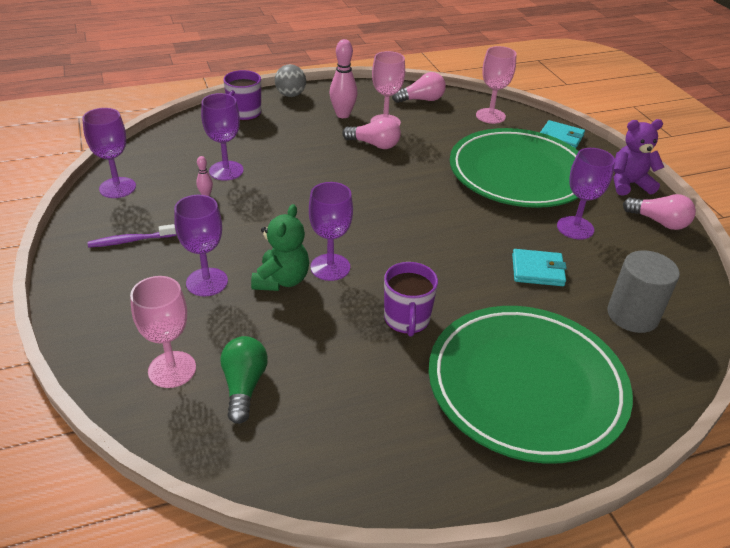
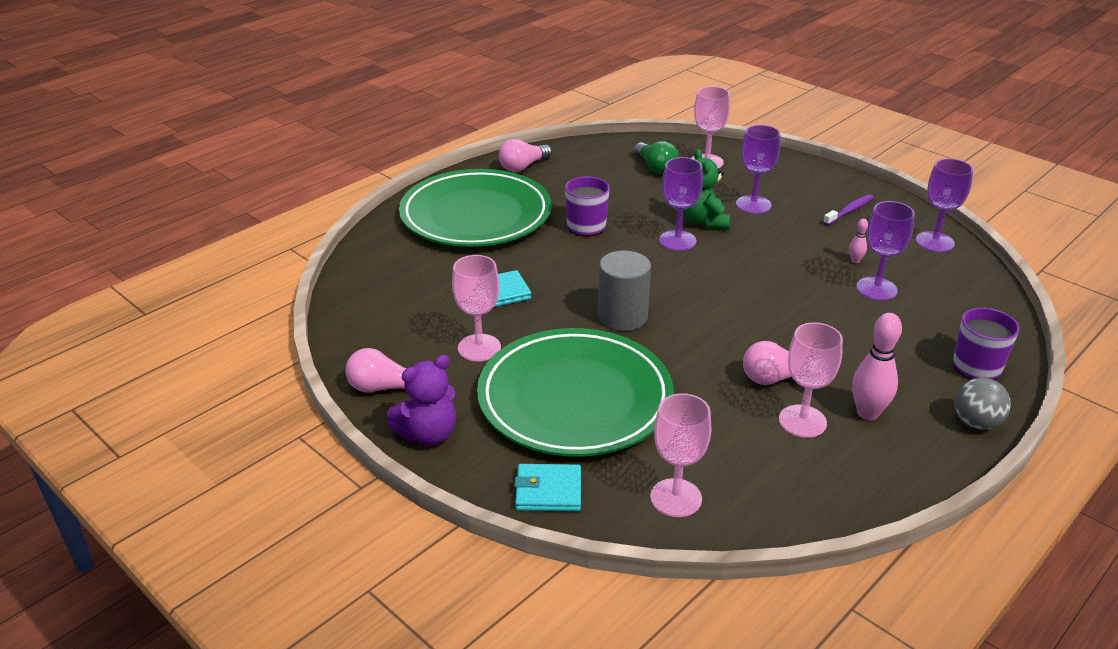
camera: 155 degrees right, 5 degrees down
pink light bulb [392,72,446,103] -> pink light bulb moved to [499,139,552,172]
purple goblet [557,148,615,240] -> pink goblet [452,255,501,361]
grey cylinder [607,250,680,333] -> grey cylinder moved to [598,250,651,331]

